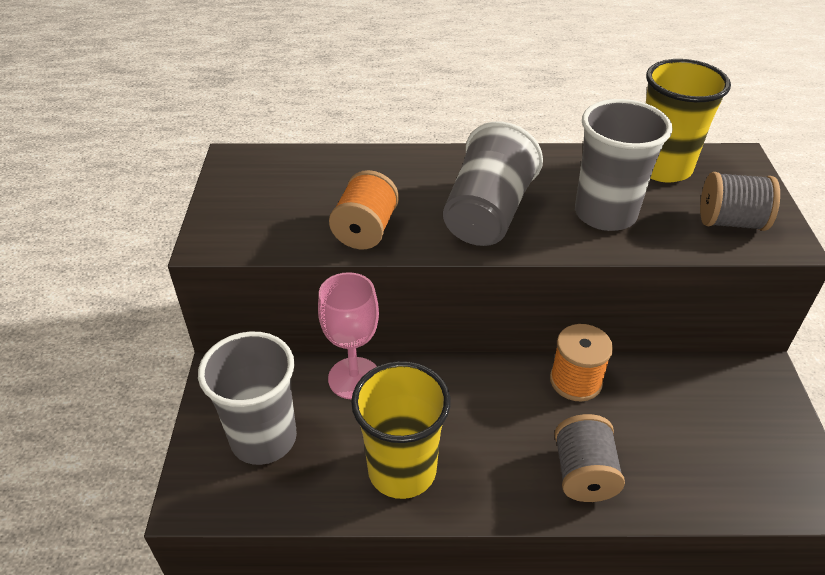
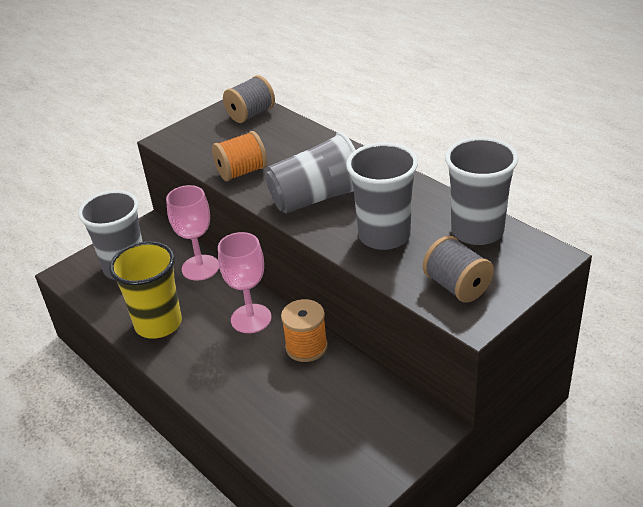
camera: 50 degrees right, 5 degrees down
grey spool [554,414,625,502] -> grey spool moved to [223,75,275,123]
yellow cup [646,59,731,183] -> grey cup [445,137,519,245]
none -> pink goblet [218,232,272,333]

